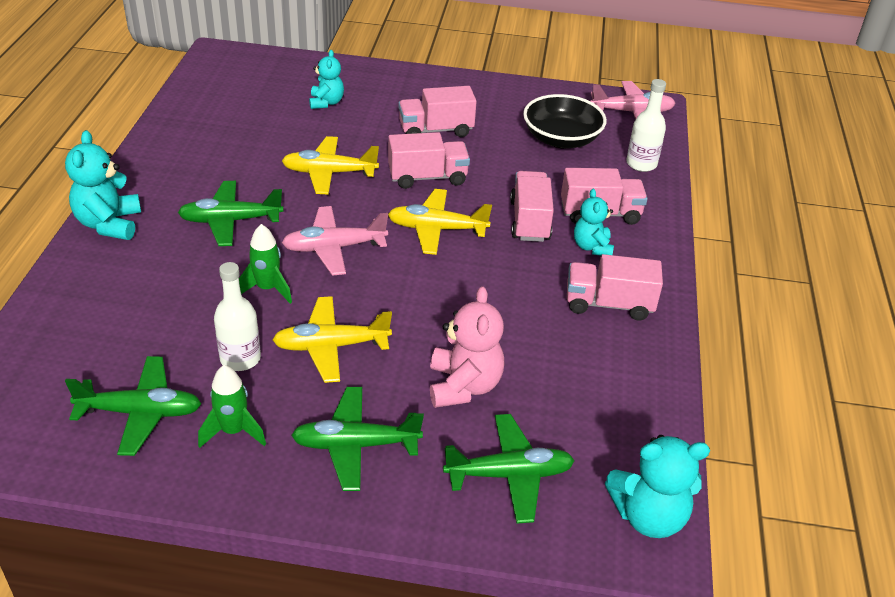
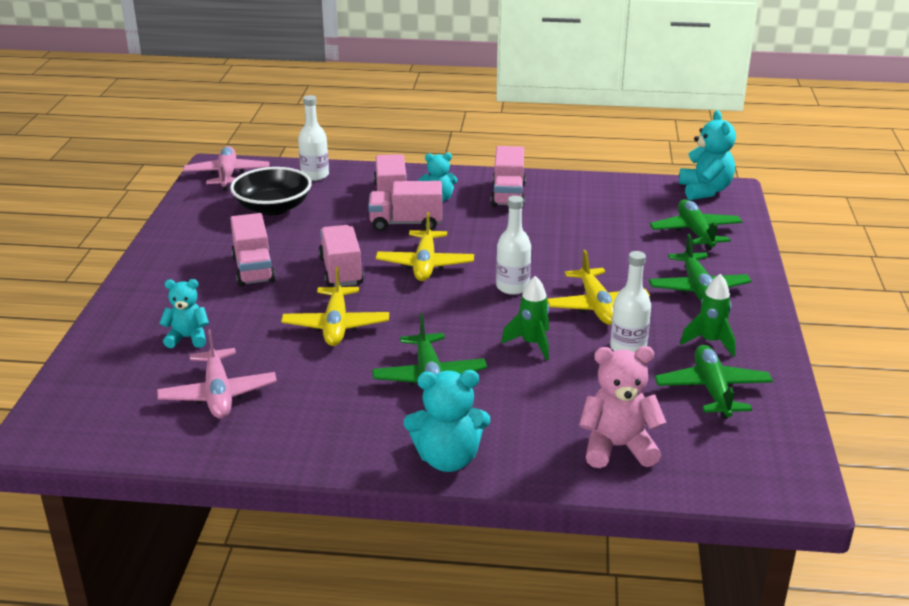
camera: 90 degrees left, 10 degrees down
pink plane [282,206,388,276] -> pink plane moved to [157,329,277,419]
pink teddy bear [430,286,504,408] -> pink teddy bear moved to [579,346,667,468]
none -> white bottle [496,196,531,295]

